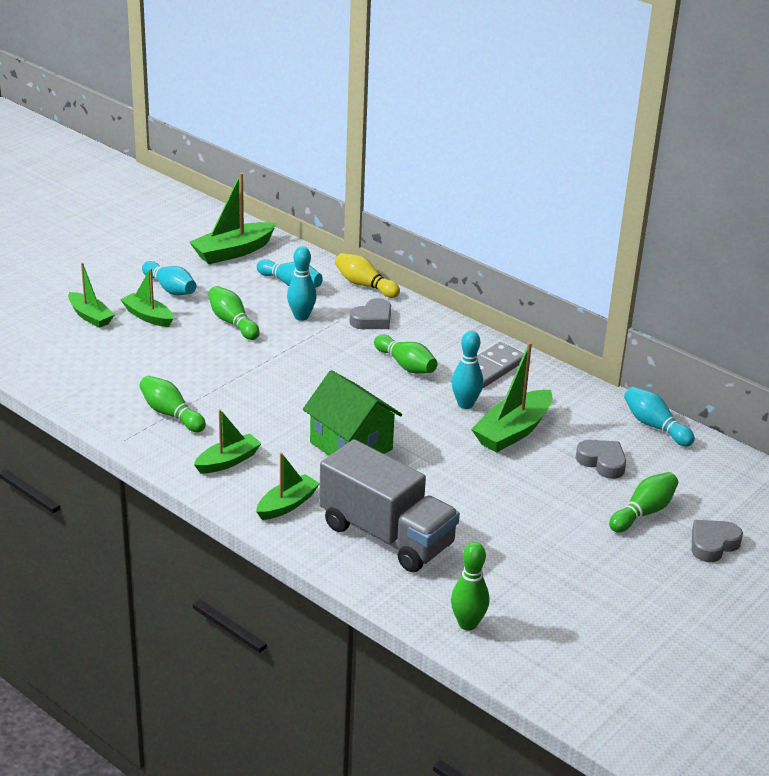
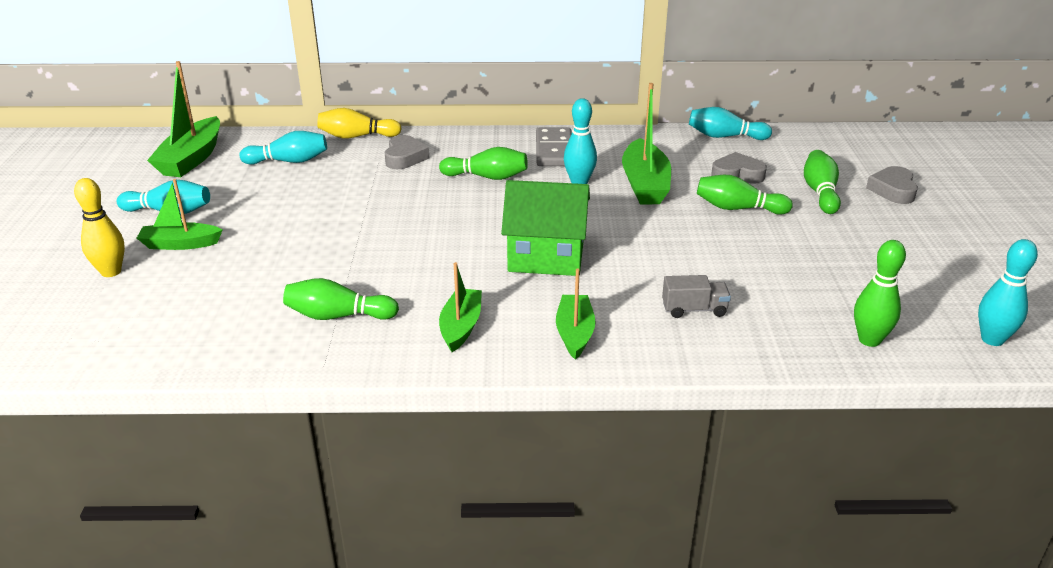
camera: 40 degrees left, 0 degrees up
green boat [68,263,114,328] -> yellow bowling pin [74,178,125,277]
green bowling pin [208,286,260,340] -> green bowling pin moved to [697,175,793,215]
turquoise bowling pin [287,246,317,321] -> turquoise bowling pin moved to [978,239,1038,346]
grey truck [319,439,460,572] -> grey truck [662,275,731,318], size x0.40

